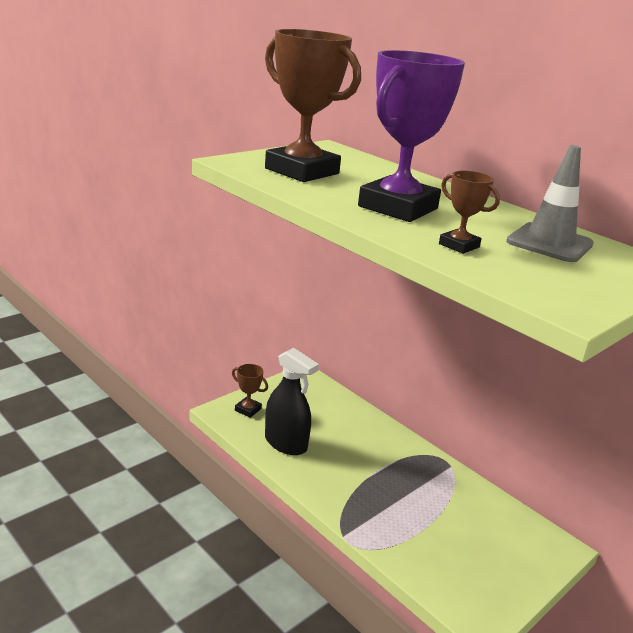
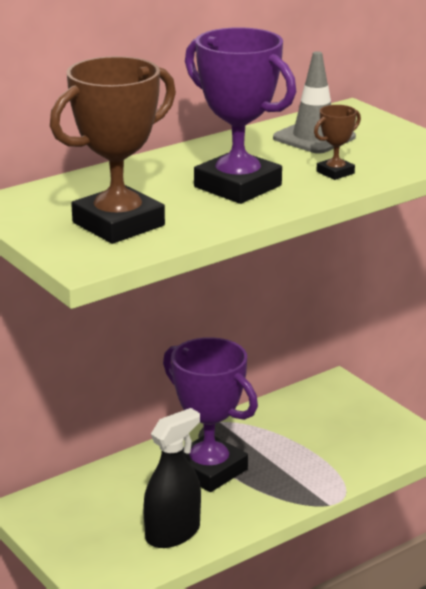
camera: 80 degrees left, 0 degrees up
brown trophy [232,364,268,418] -> none
none -> purple trophy [163,337,258,492]

